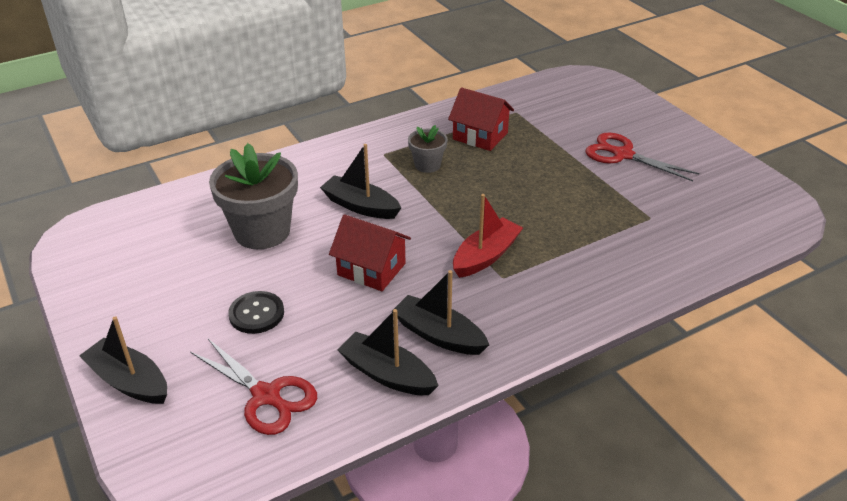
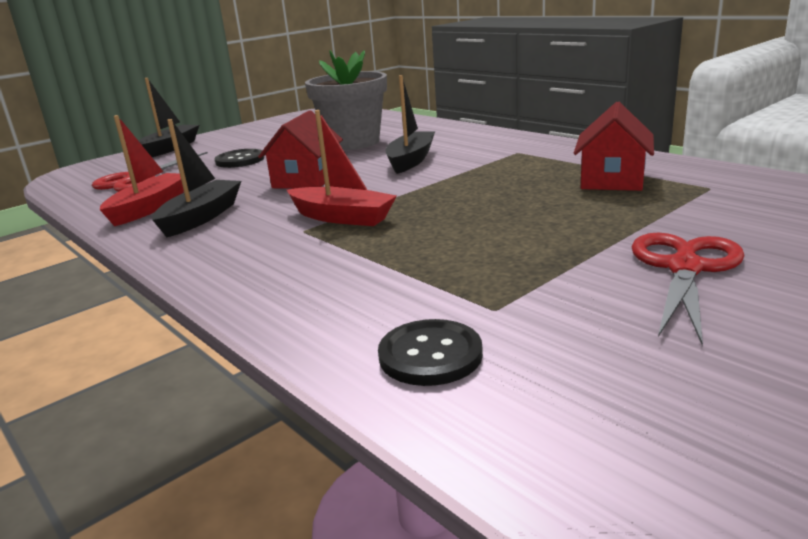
camera: 80 degrees right, 15 degrees down
black boat [338,309,438,395] -> red boat [100,115,184,226]
grey flower pot [408,125,448,173] -> none
none -> black button [378,319,483,386]

